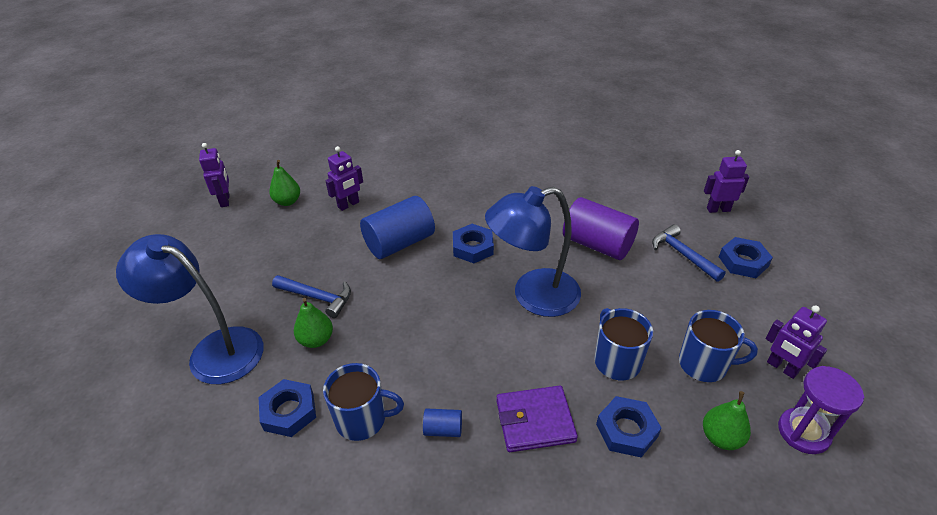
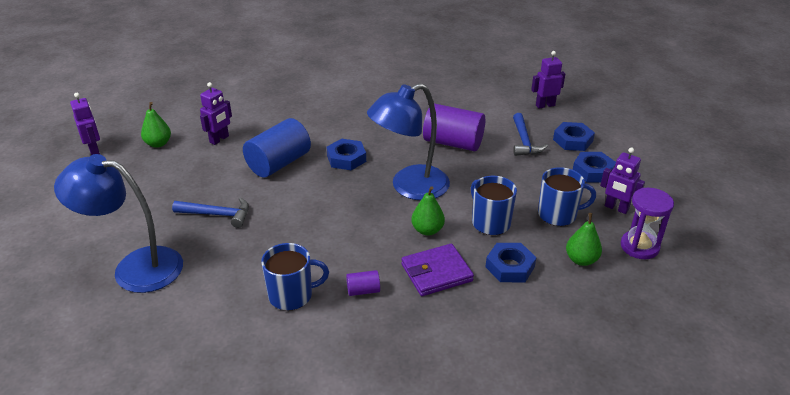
camera: 15 degrees left, 5 degrees down
blue nut [259,379,316,437] -> blue nut moved to [573,152,616,182]
green pear [294,298,333,348] -> green pear moved to [411,186,445,236]
blue cylinder [423,408,462,437] -> purple cylinder [346,270,380,296]
blue hammer [652,224,726,282] -> blue hammer turned 135 degrees counterclockwise [513,113,548,156]

